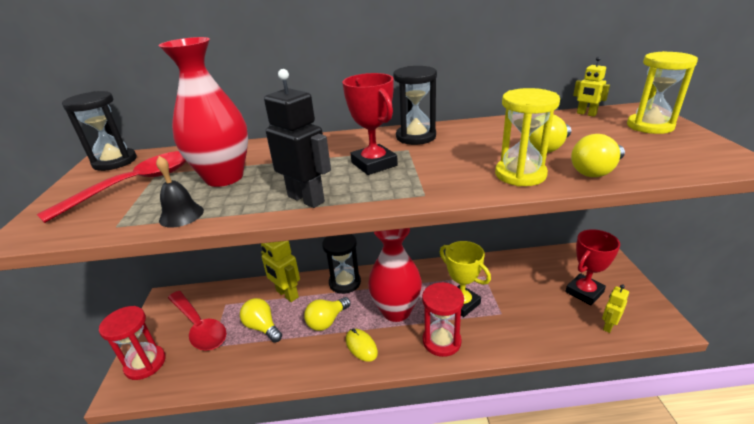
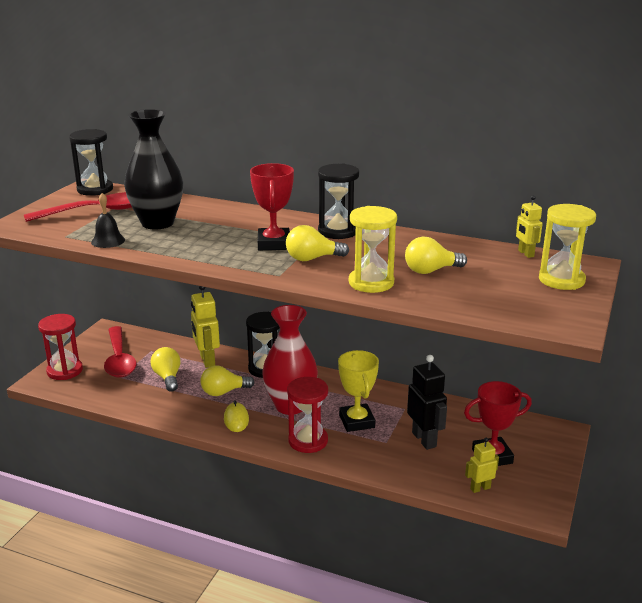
camera: 25 degrees right, 5 degrees down
red vase [158,37,248,187] -> black vase [124,109,183,229]
black robot [264,69,331,208] -> black robot moved to [407,355,447,450]
yellow light bulb [571,134,625,177] -> yellow light bulb moved to [286,225,349,261]

